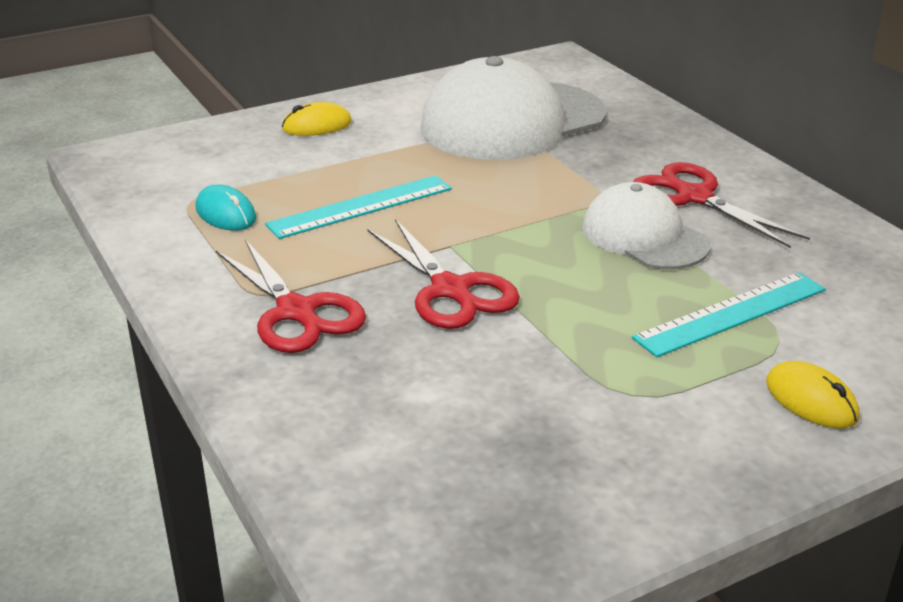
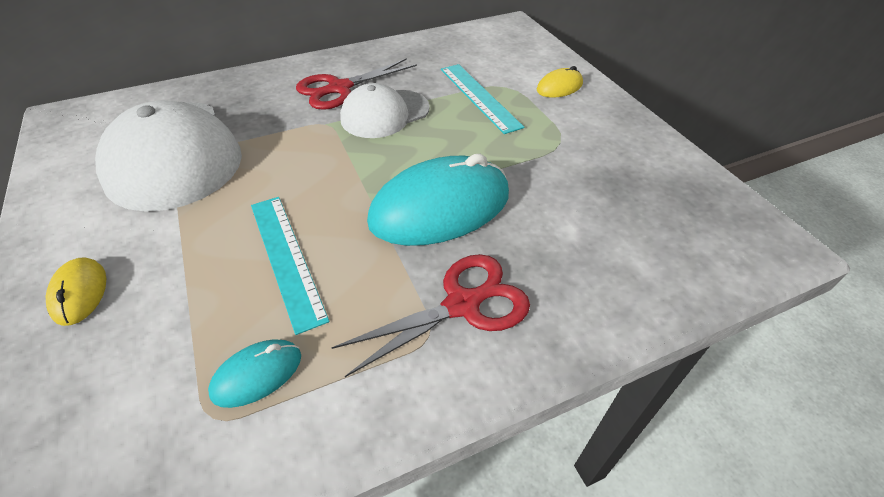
camera: 85 degrees left, 15 degrees up
red scissors [367,219,520,329] -> turquoise mouse [367,154,509,246]

